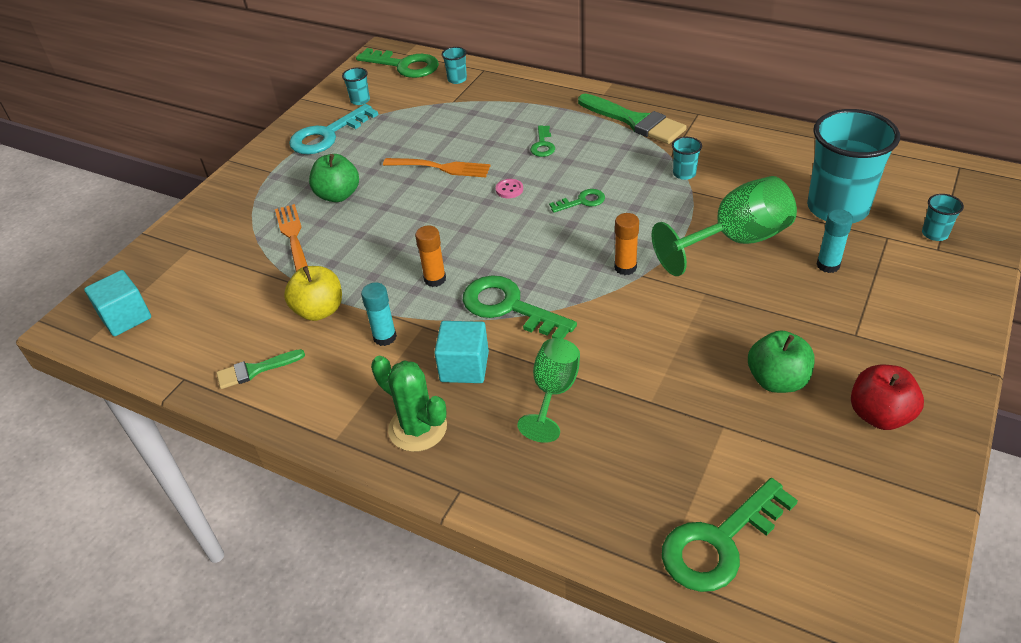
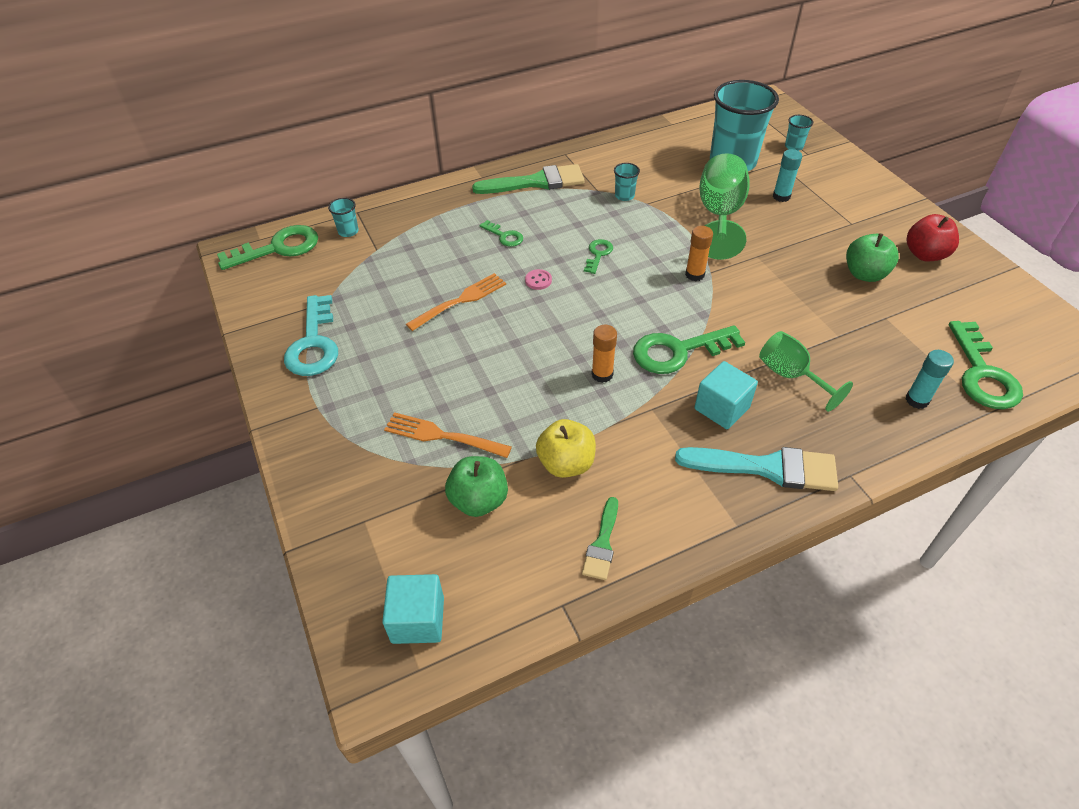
camera: 55 degrees left, 5 degrees up
green apple [309,154,359,202] -> green apple moved to [445,456,508,517]
turquoise cup [342,67,370,105] -> none
turquoise glue stick [361,283,397,346] -> turquoise glue stick moved to [906,350,954,409]
green cactus [371,356,447,452] -> turquoise brush [675,447,838,491]

